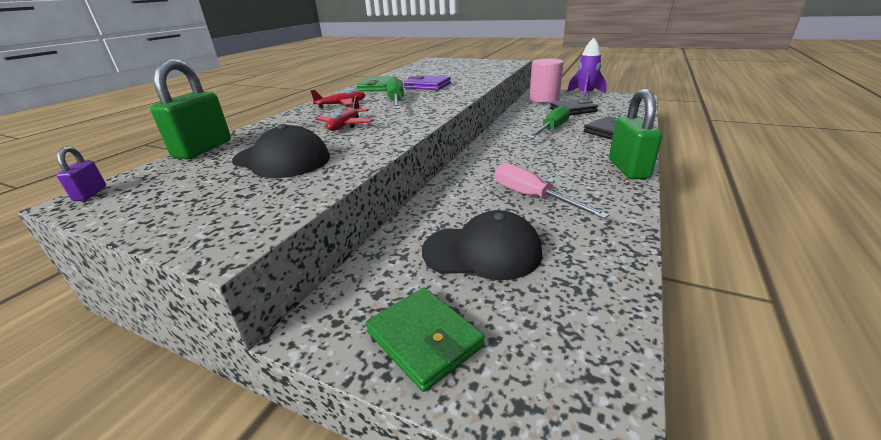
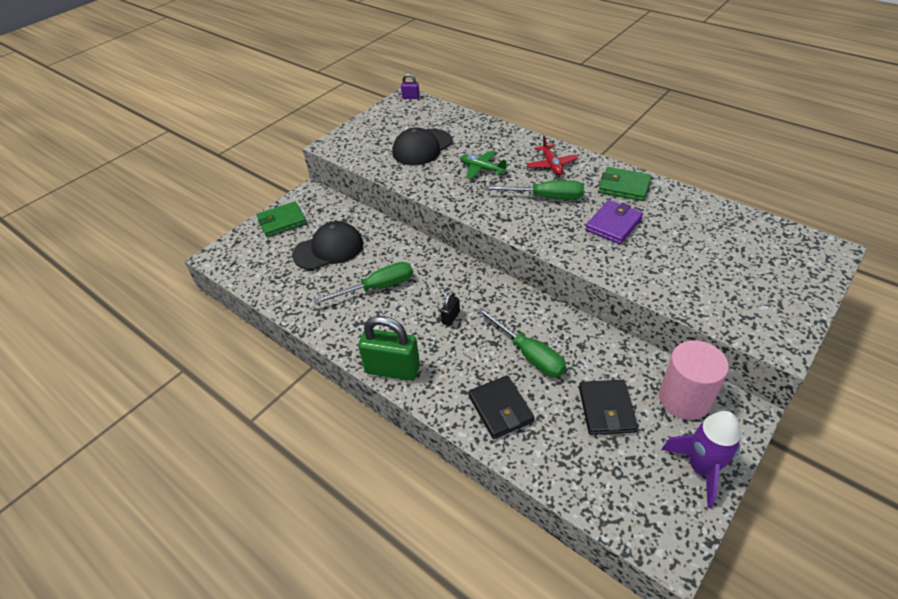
camera: 105 degrees right, 15 degrees up
green padlock [150,59,231,159] -> none
red plane [315,96,374,131] -> green plane [460,151,509,179]
black cap [422,210,542,280] -> black cap turned 135 degrees counterclockwise [292,221,363,270]
pink screwdriver [495,163,609,219] -> green screwdriver [314,262,413,304]
none -> black padlock [441,292,460,326]

